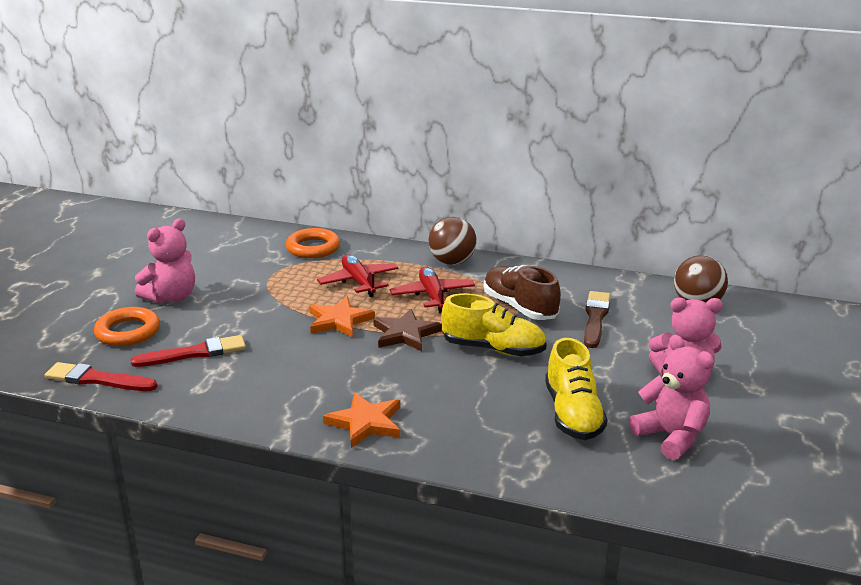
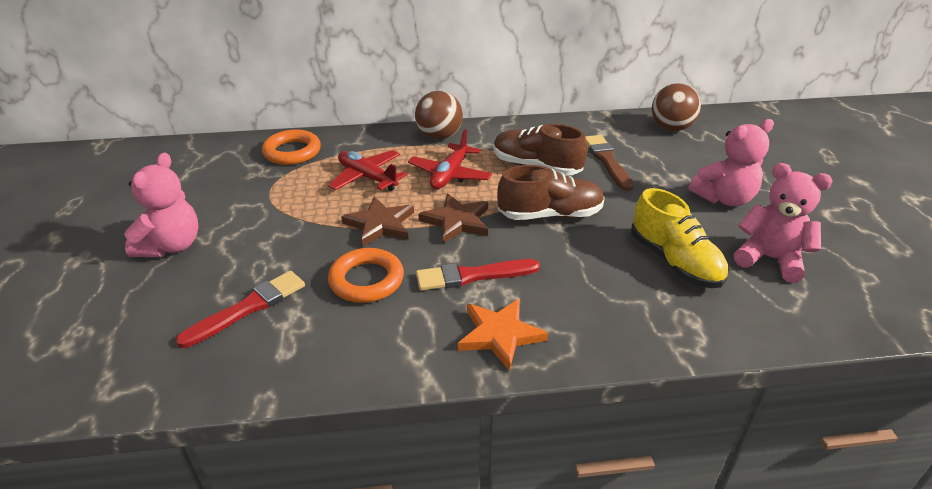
camera: 25 degrees left, 10 degrees up
red brush [45,362,158,391] -> red brush moved to [416,259,540,291]
orange ring [94,307,160,346] -> orange ring moved to [328,248,404,303]
orange star [309,297,375,338] -> brown star [341,197,414,247]
red plane [390,266,475,313] -> red plane turned 120 degrees counterclockwise [408,129,492,189]
yellow shoe [441,293,547,356] -> brown shoe [497,165,605,220]

